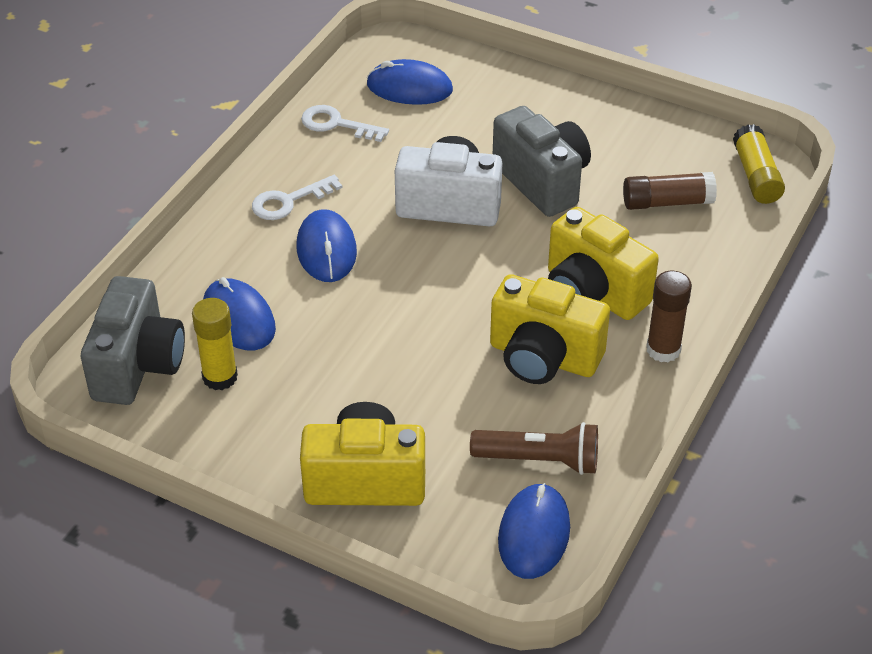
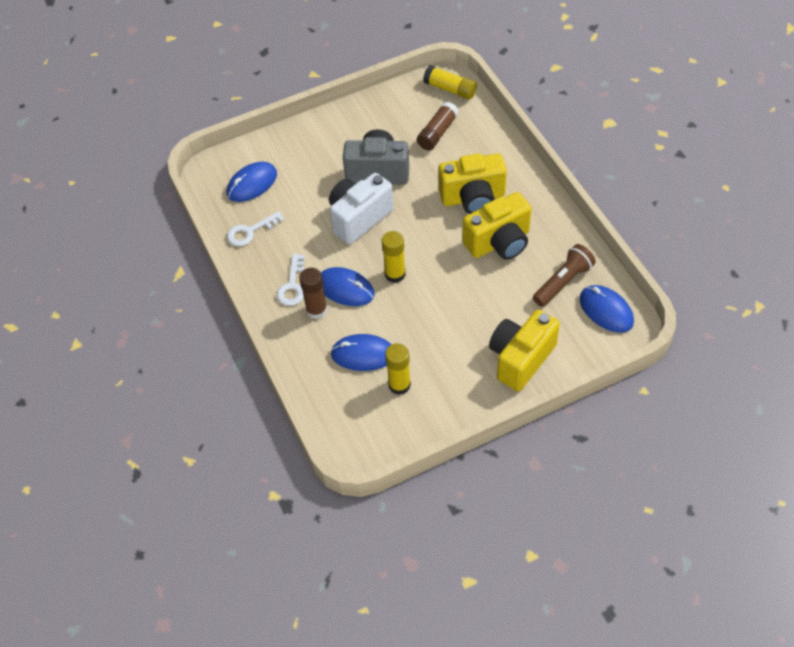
camera: 50 degrees left, 10 degrees up
grey camera [81,276,185,405] -> none
brown glue stick [646,271,692,362] -> brown glue stick moved to [299,268,327,319]
none -> yellow glue stick [382,231,406,283]

